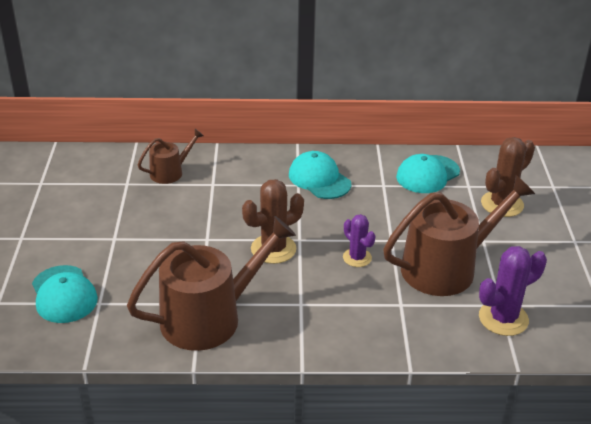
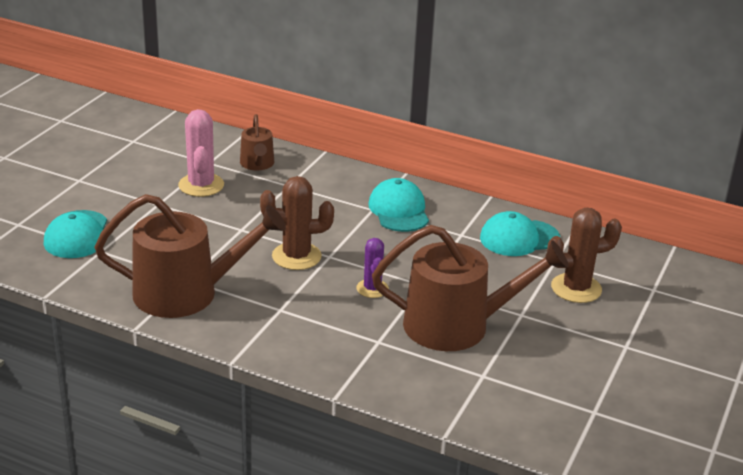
camera: 25 degrees right, 5 degrees down
brown watering can [138,129,204,184] -> brown watering can turned 90 degrees clockwise [240,114,274,170]
purple cactus [479,246,547,336] -> none
none -> pink cactus [178,109,224,197]

